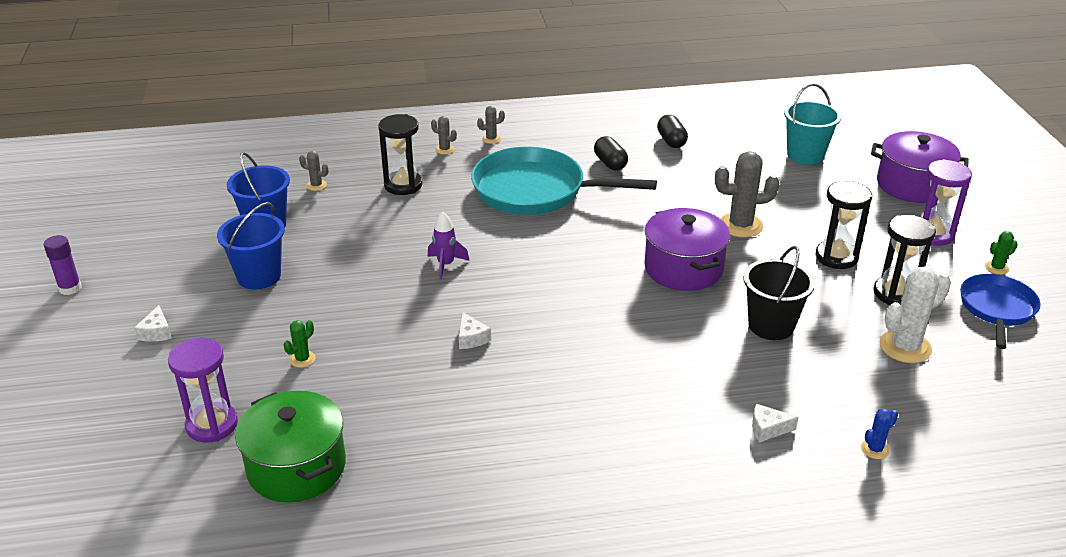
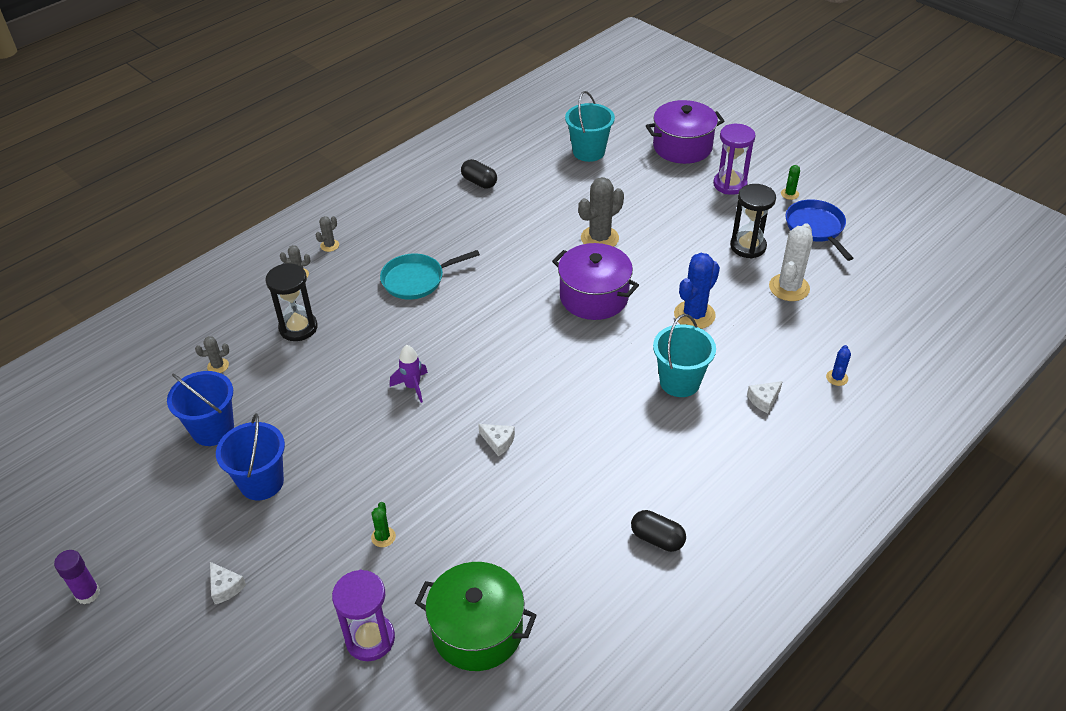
camera: 35 degrees left, 10 degrees up
turquoise pan [471,147,657,215] -> turquoise pan [380,250,480,300], size x0.59
black capsule [594,136,628,171] -> black capsule moved to [631,510,686,552]
black bucket [743,246,815,340] -> blue cactus [674,253,720,329]
black hourglass [816,181,872,269] -> none
none -> turquoise bucket [653,314,716,397]

